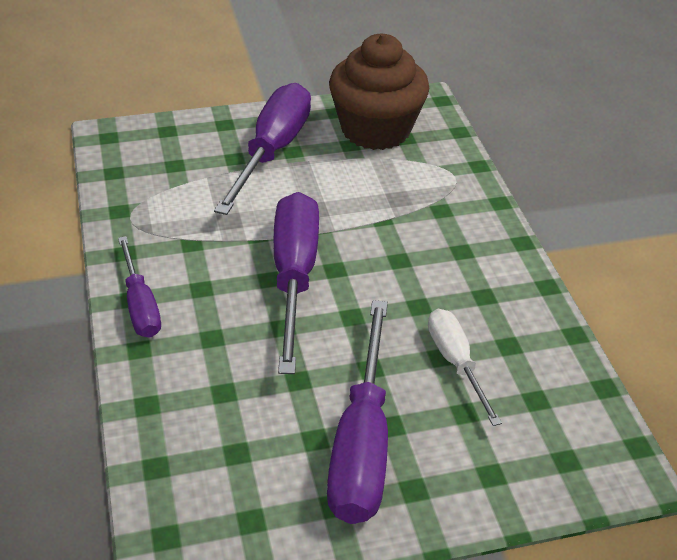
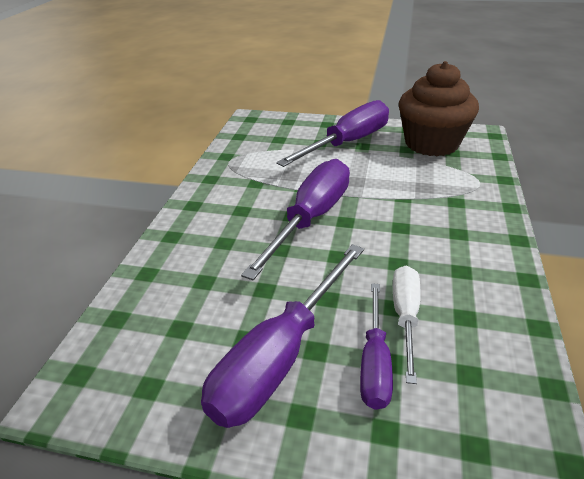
camera: 30 degrees right, 5 degrees down
purple screwdriver [118,236,161,338] -> purple screwdriver moved to [360,283,393,410]

